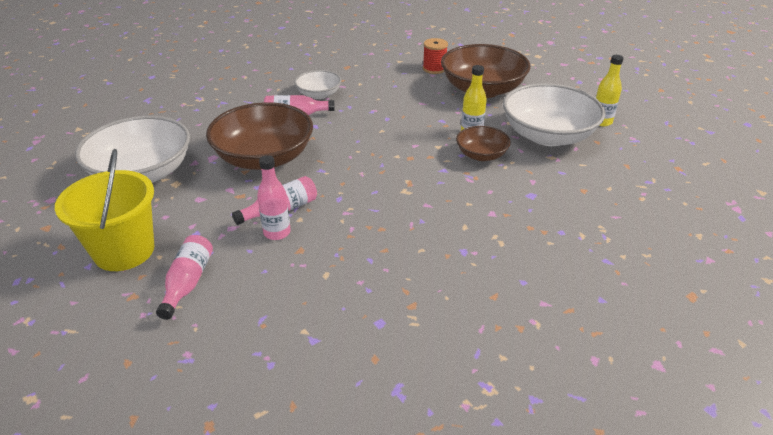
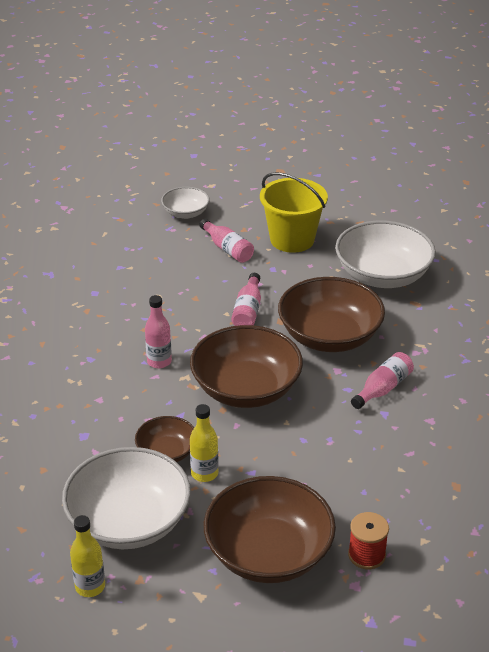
camera: 135 degrees right, 0 degrees up
pink bottle [257,155,291,240] -> pink bottle moved to [145,295,172,368]
white bowl [295,70,341,99] -> white bowl moved to [161,187,210,219]
none -> brown bowl [190,325,303,408]

